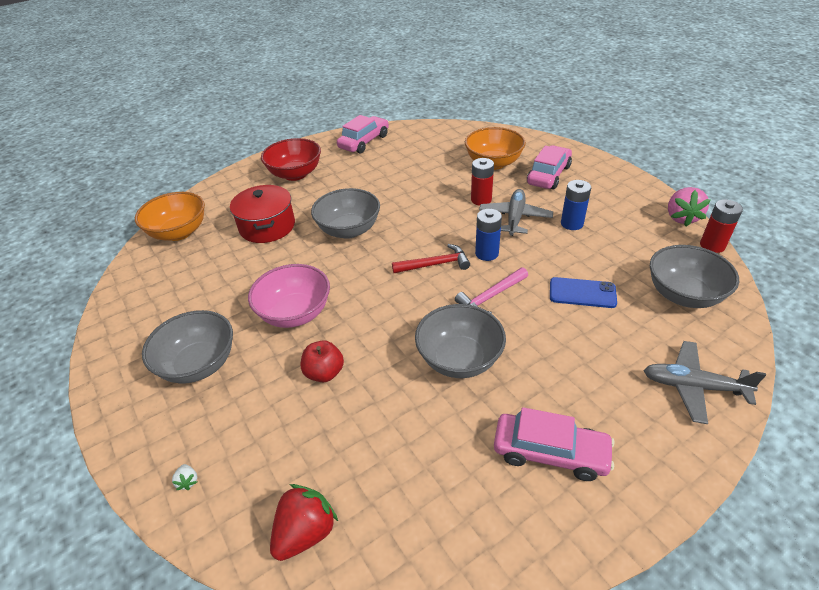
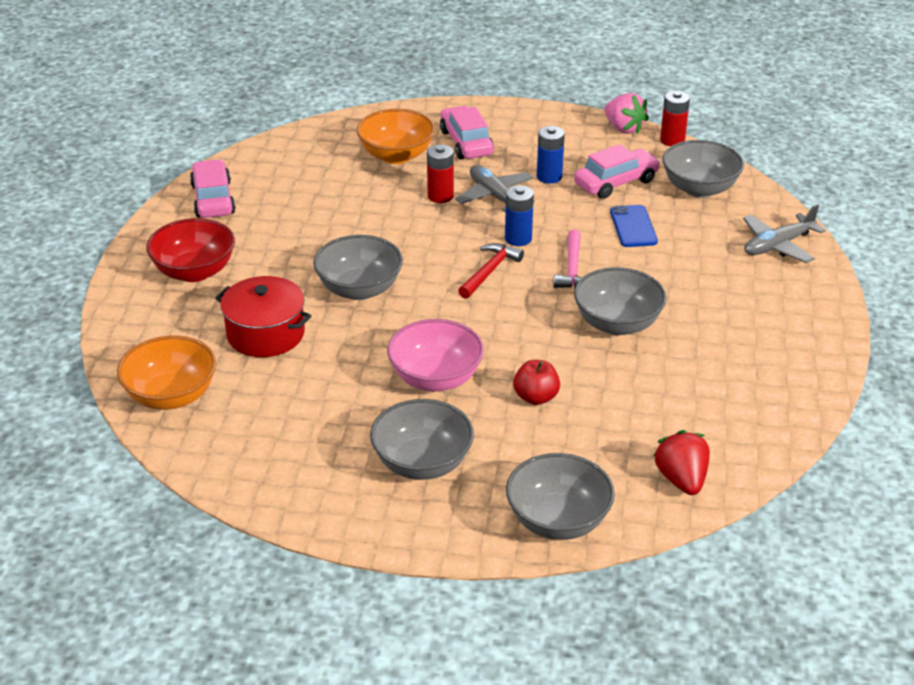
camera: 50 degrees left, 5 degrees down
white strawberry [172,464,197,490] -> grey bowl [506,453,615,540]
pink car [494,407,615,481] -> pink car moved to [574,144,661,199]
blue phone [550,277,617,308] -> blue phone turned 60 degrees counterclockwise [610,205,658,247]

